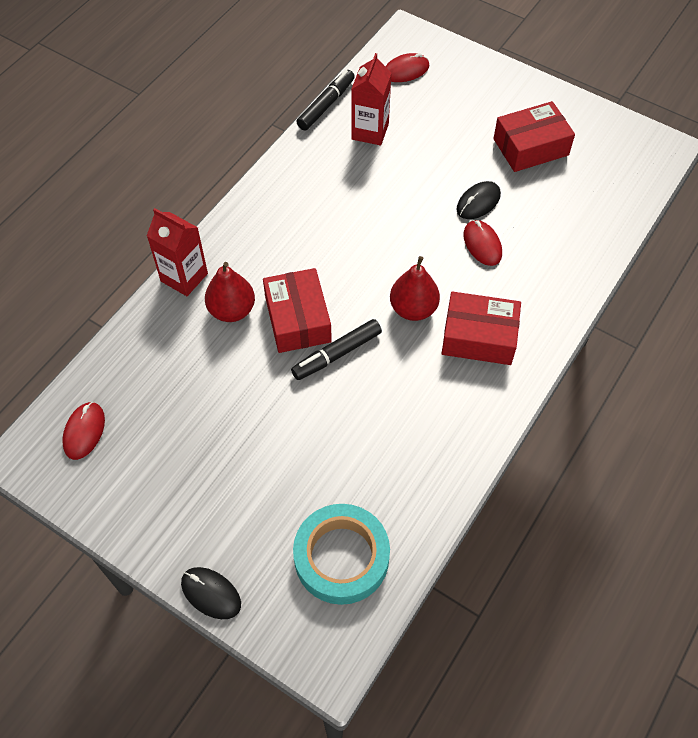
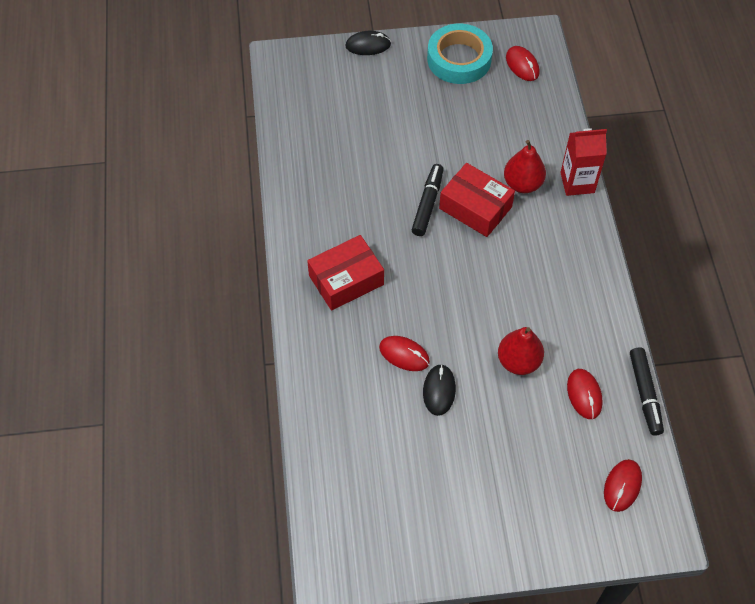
camera: 140 degrees right, 0 degrees up
turquoise tape [293,504,390,605] -> turquoise tape moved to [427,24,493,84]
red carton [351,53,391,146] -> red mouse [567,369,603,419]
red pear [390,256,440,321] -> red pear moved to [498,327,544,375]
red box [493,101,575,172] -> none

